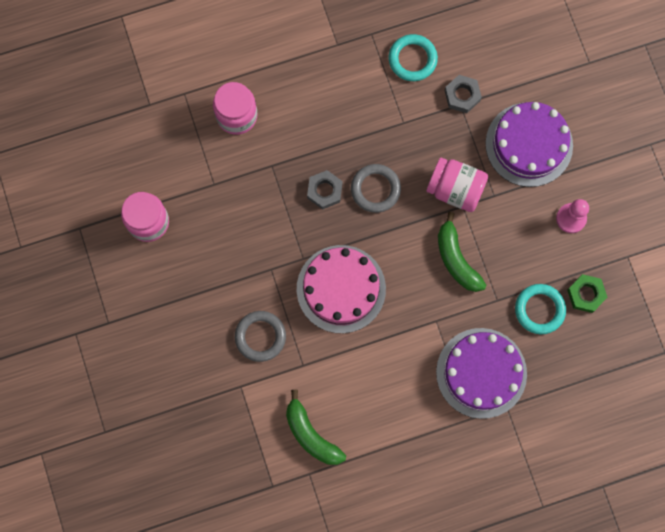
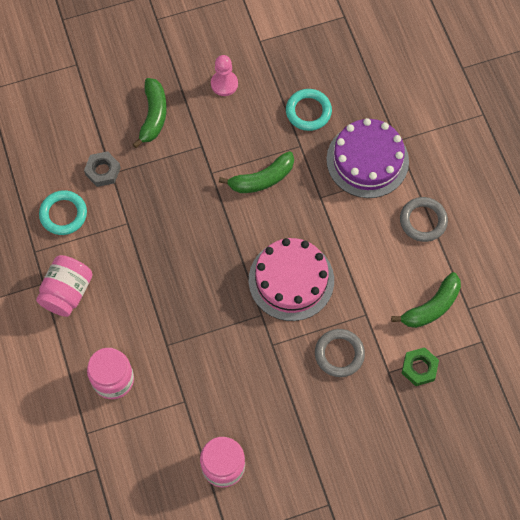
camera: 90 degrees left, 10 degrees down
grey nut [307,170,343,210] -> none
grey ring [351,164,401,213] -> grey ring moved to [400,197,448,242]
pink jar [426,157,488,212] -> pink jar moved to [36,255,93,317]
purple cake [485,102,573,187] -> green banana [132,78,167,148]
green nut [567,274,607,313] -> green nut moved to [401,347,439,386]

